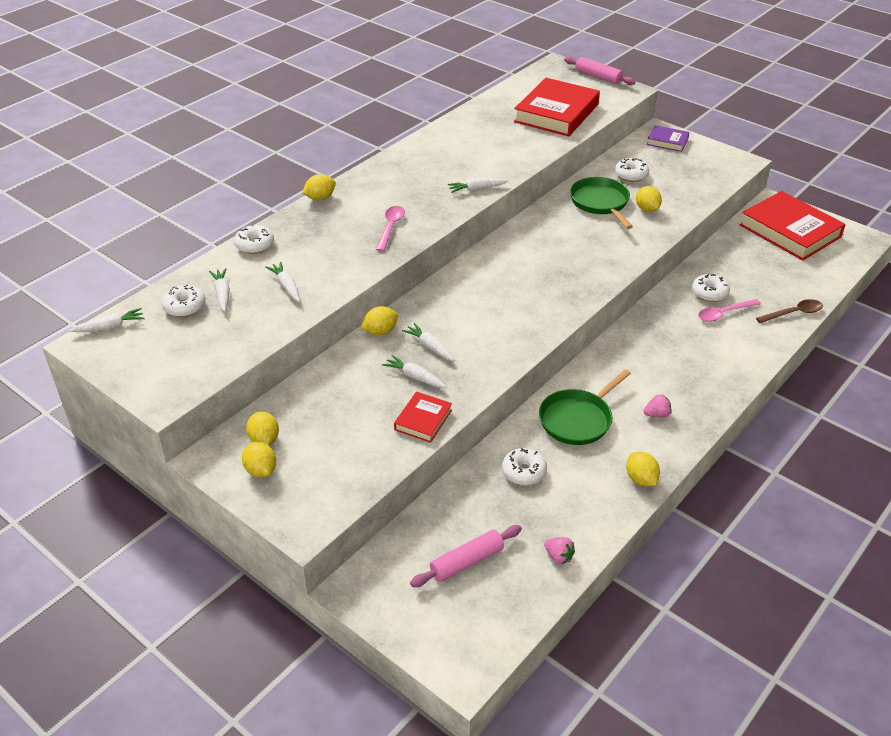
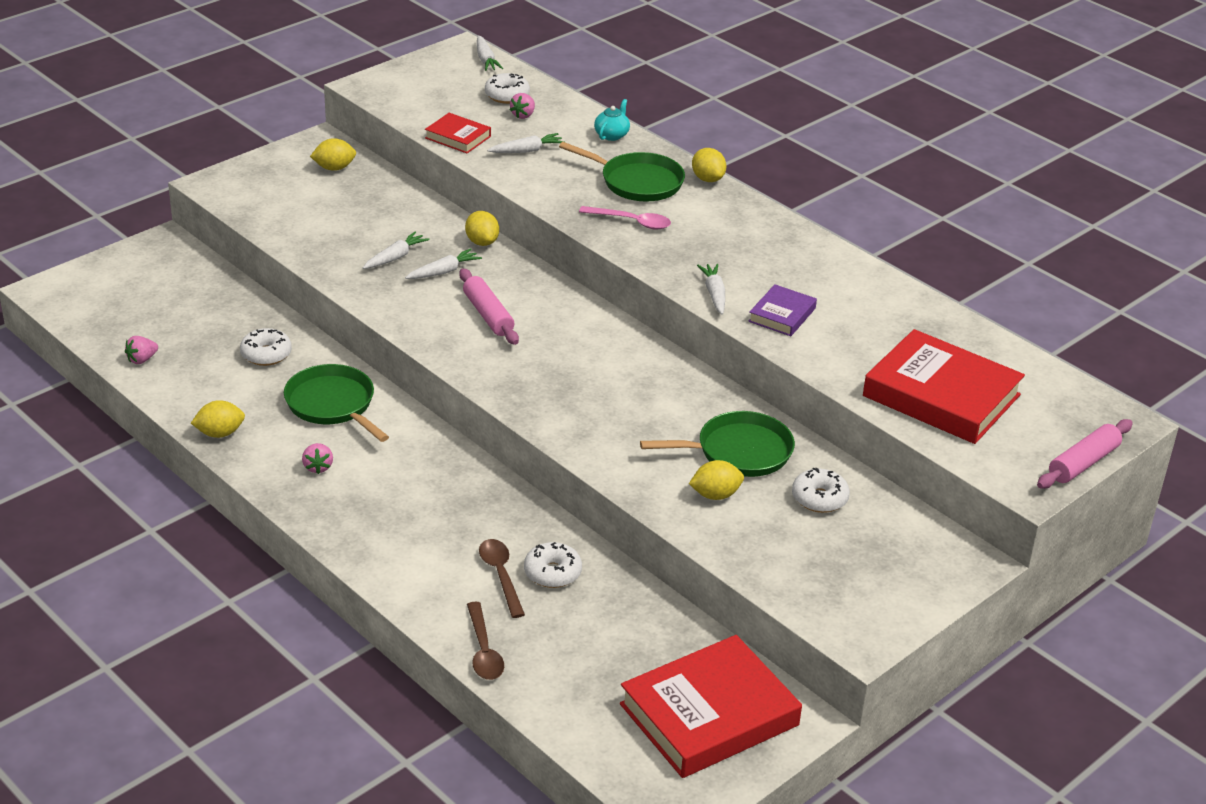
camera: 95 degrees right, 5 degrees down
white carrot [209,268,230,312] -> pink strawberry [510,93,535,119]
white donut [234,224,274,254] -> turquoise teapot [594,99,630,141]
yellow lemon [242,442,276,478] -> none
red book [394,392,452,443] -> red book moved to [425,113,491,153]
pink rolling pin [410,525,522,587] -> pink rolling pin moved to [459,269,519,345]
purple book [647,125,689,152] -> purple book moved to [748,284,817,336]
pink spoon [698,299,761,322] -> brown spoon [479,539,525,618]
none -> green pan [559,142,685,201]

